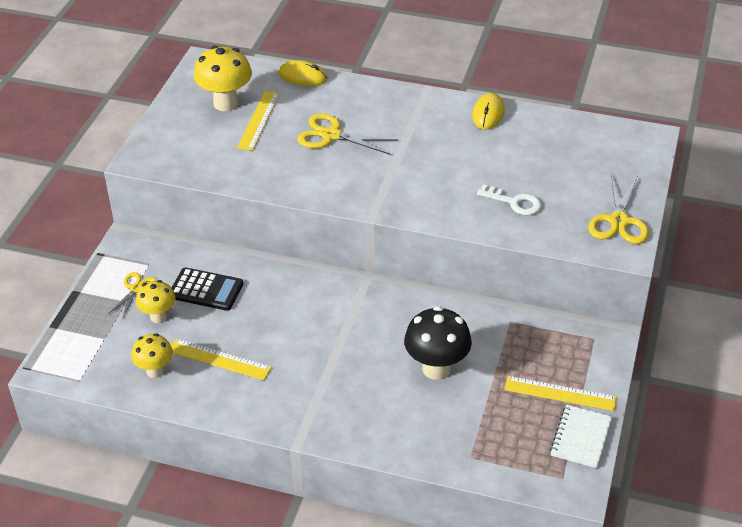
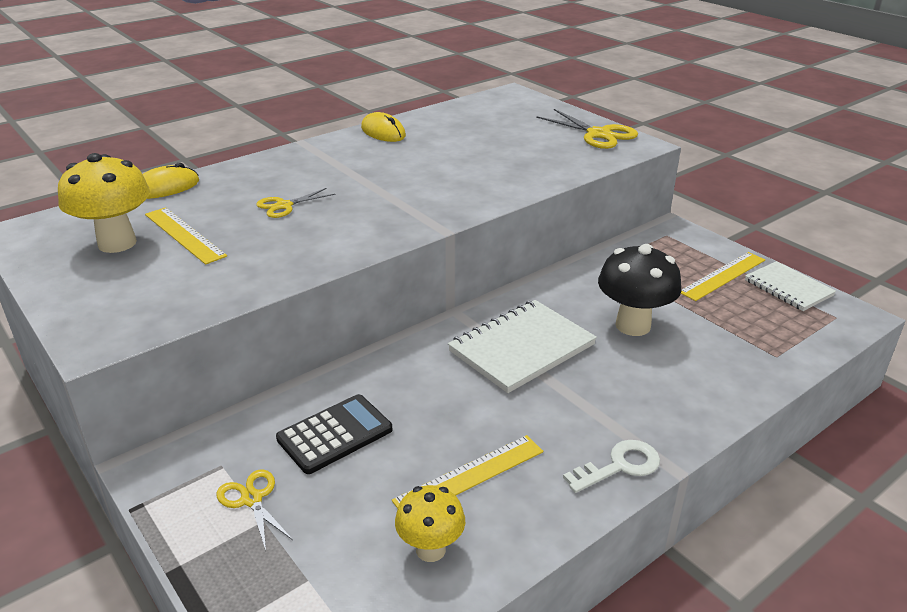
camera: 55 degrees left, 10 degrees down
yellow mushroom [136,280,176,323] -> none
yellow scissors [297,113,398,155] -> yellow scissors [256,188,336,218], size x0.61
white key [477,184,542,215] -> white key moved to [563,440,660,493]
none -> white notebook [448,300,597,393]

